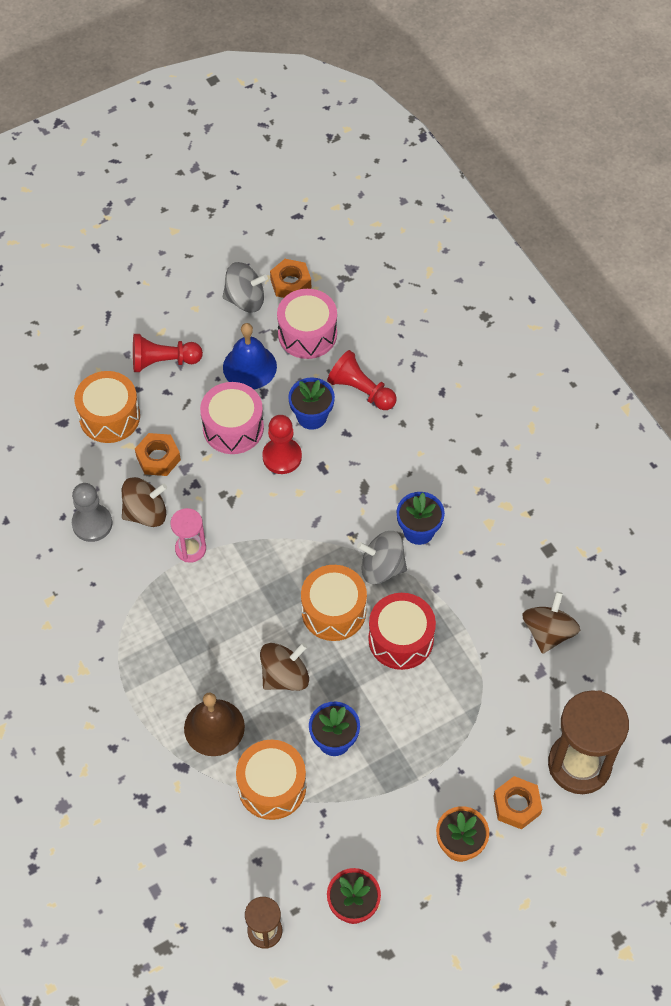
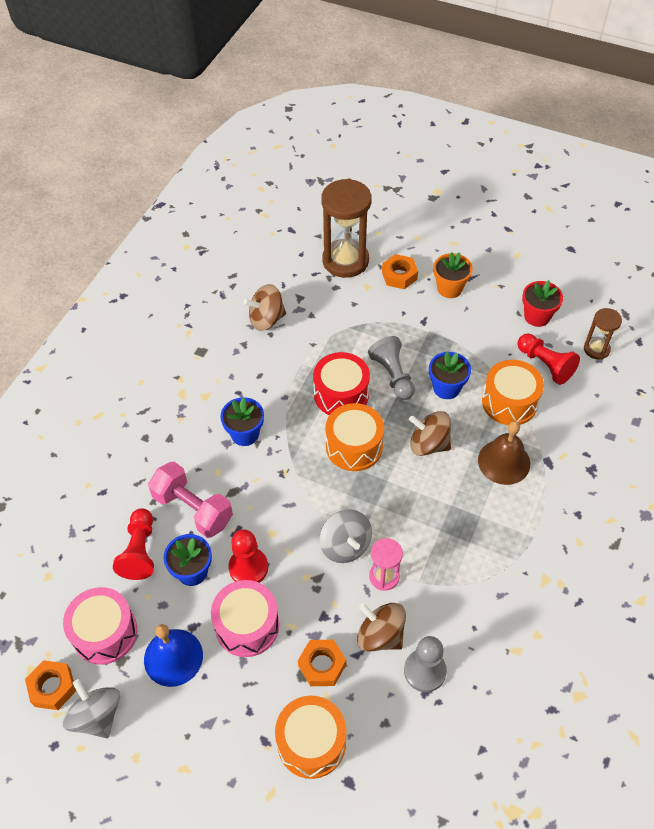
camera: 125 degrees left, 5 degrees down
red pawn [133,334,203,372] -> red pawn moved to [517,333,580,385]
grey spinning top [357,531,407,584] -> grey spinning top moved to [320,510,372,563]
none -> pink dumbbell [148,462,233,538]
none -> grey pawn [368,336,415,400]

